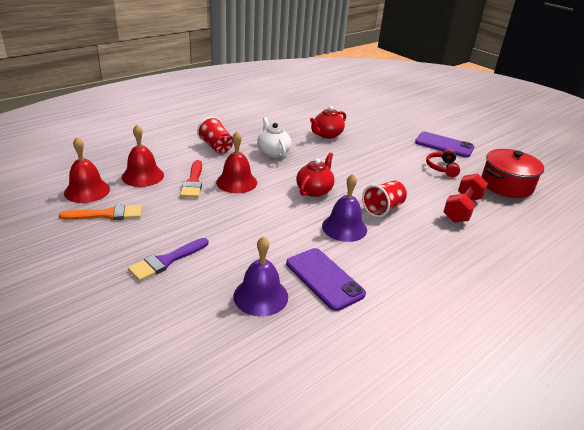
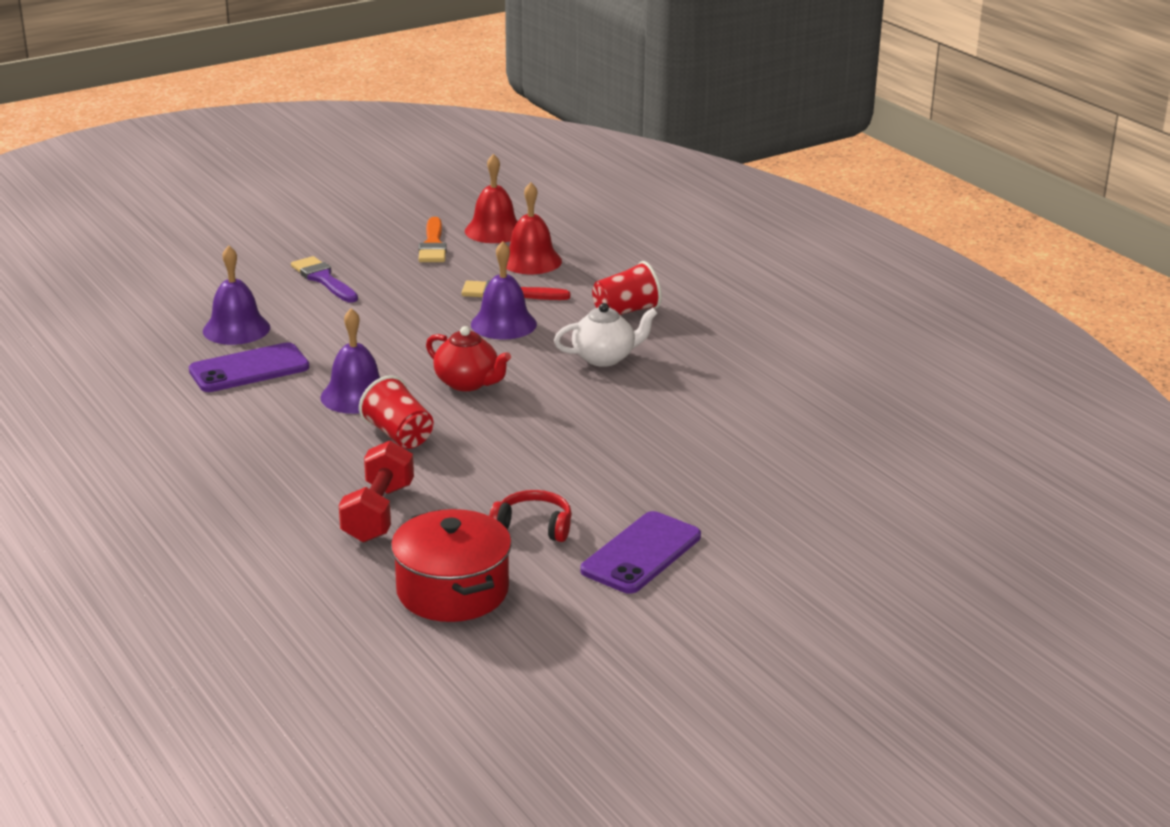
camera: 100 degrees right, 5 degrees down
red bell [216,131,257,193] -> purple bell [471,241,537,340]
red teapot [310,106,346,139] -> none
red dumbbell [443,174,488,222] -> red dumbbell turned 60 degrees clockwise [339,441,414,542]

